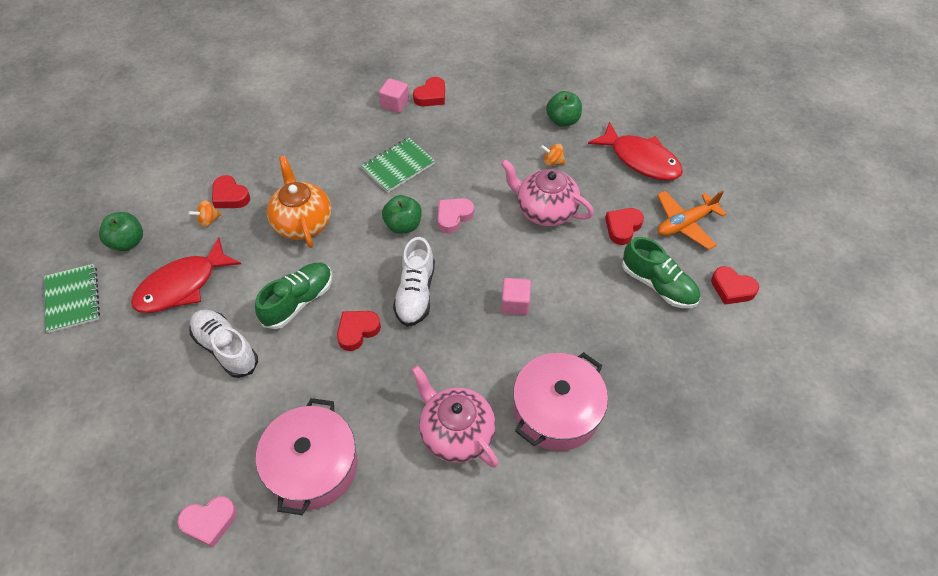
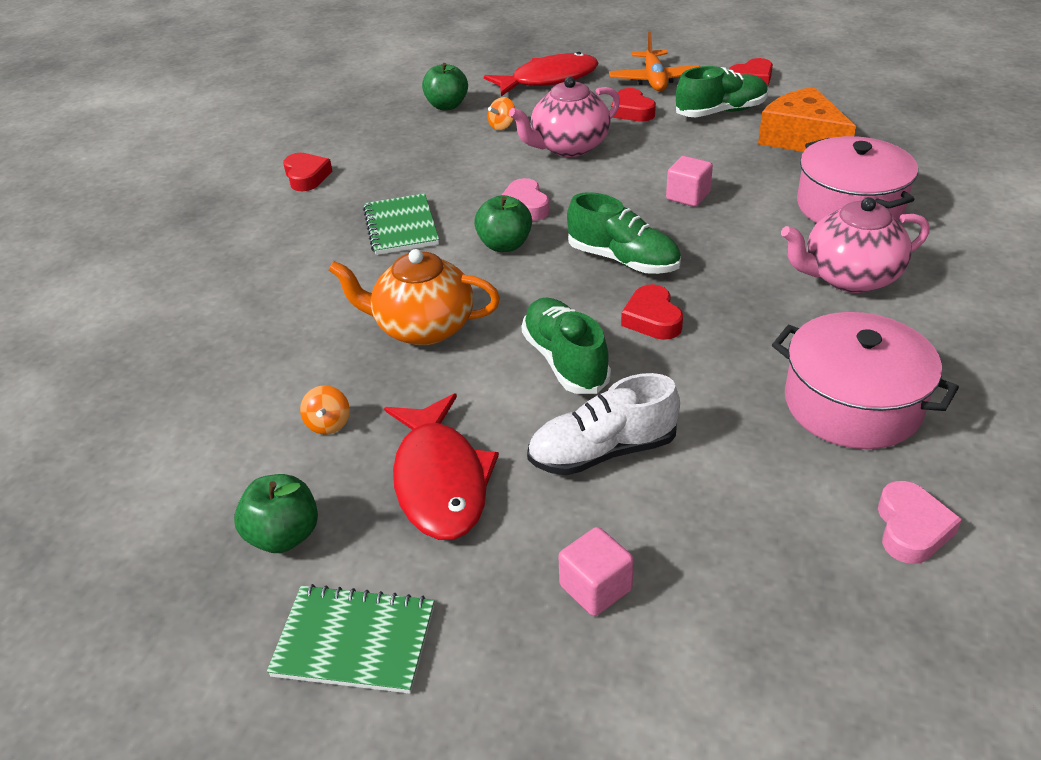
camera: 60 degrees left, 15 degrees down
red heart [212,175,250,208] -> none
pink cube [379,78,409,113] -> pink cube moved to [558,527,634,616]
white shoe [393,237,435,326] -> green shoe [567,192,681,274]
none -> orange cheese [758,87,856,152]

